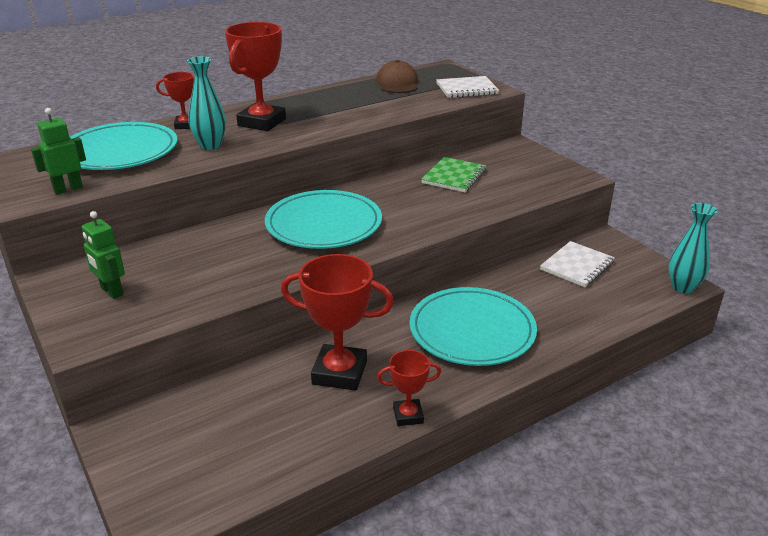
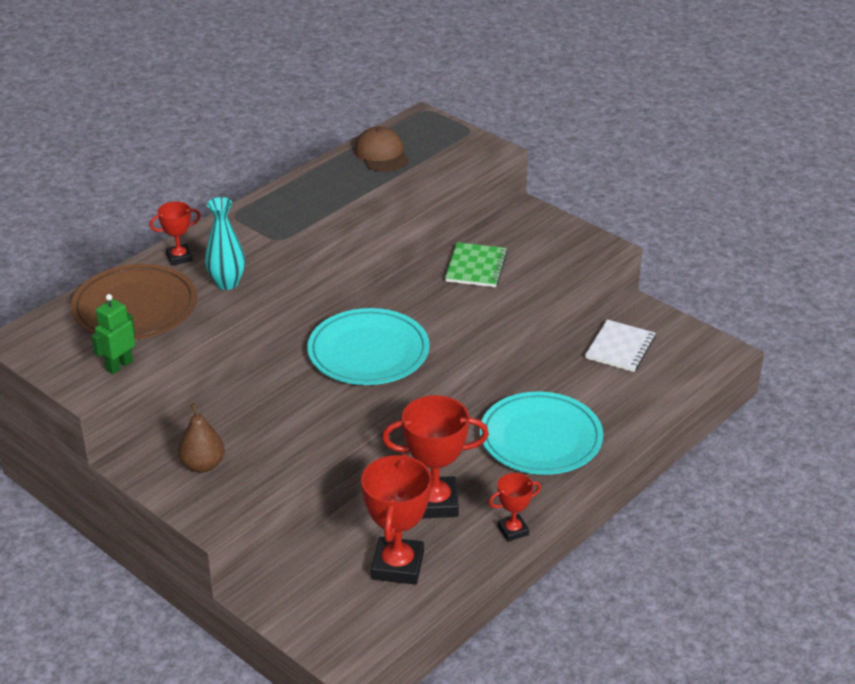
camera: 15 degrees left, 5 degrees up
turquoise plate [70,122,177,170] -> brown plate [71,264,197,339]
green robot [82,211,125,299] -> brown pear [178,403,225,473]
red trophy [225,22,286,131] -> red trophy moved to [361,453,432,585]
white notebook [436,76,499,98] -> none
turquoise vase [668,203,717,294] -> none

